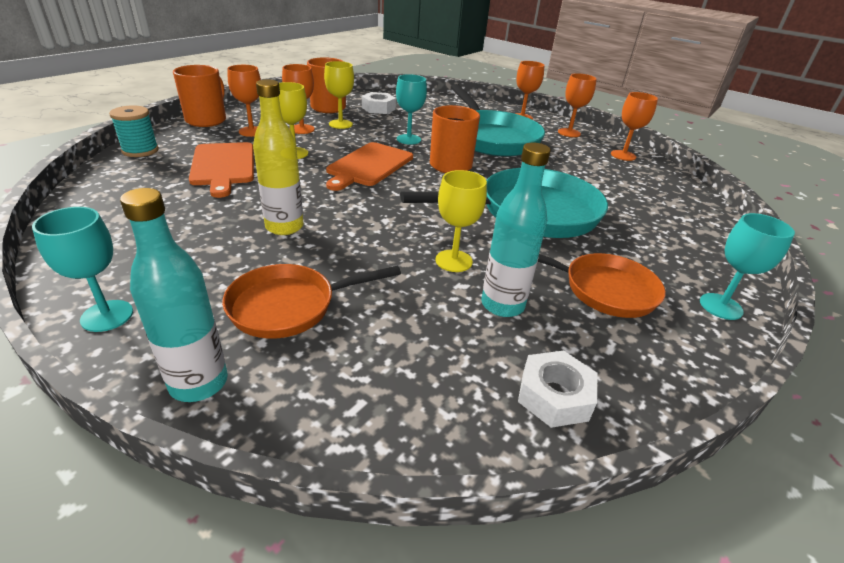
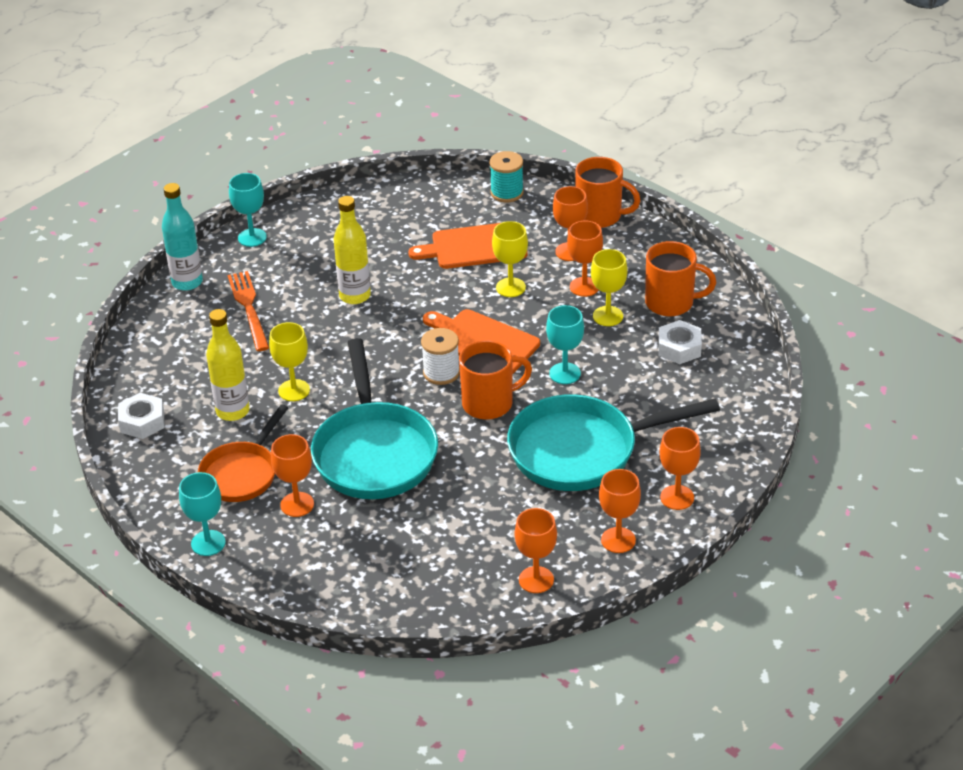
camera: 100 degrees right, 5 degrees up
orange pan [222,264,401,339] -> orange fork [228,271,269,351]
turquoise bottle [481,143,551,317] -> yellow bottle [206,309,250,421]
none -> orange goblet [271,434,314,517]
none -> white spool [421,328,460,385]

